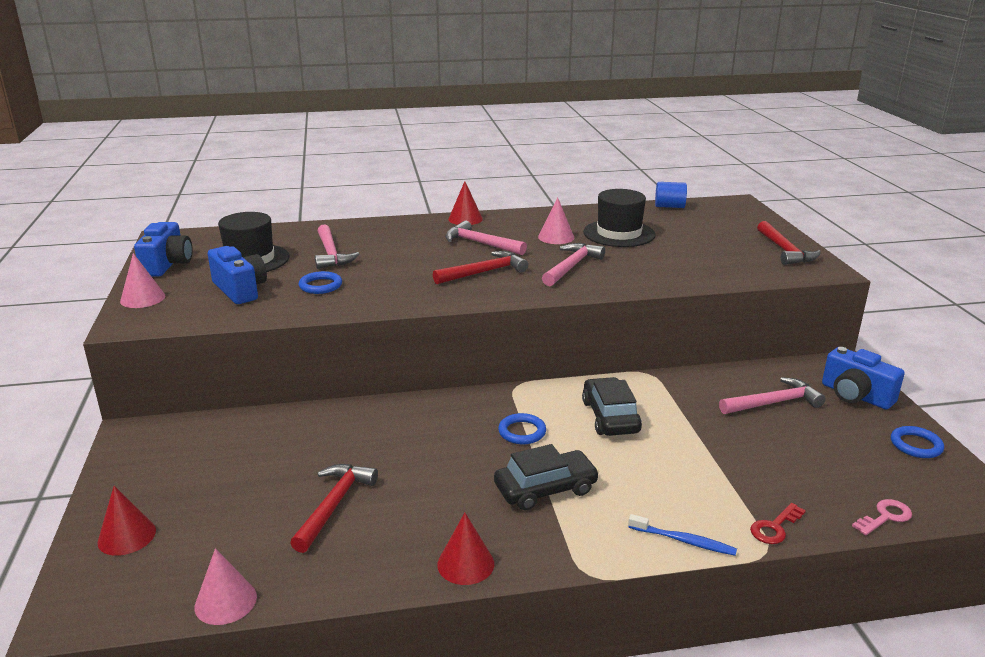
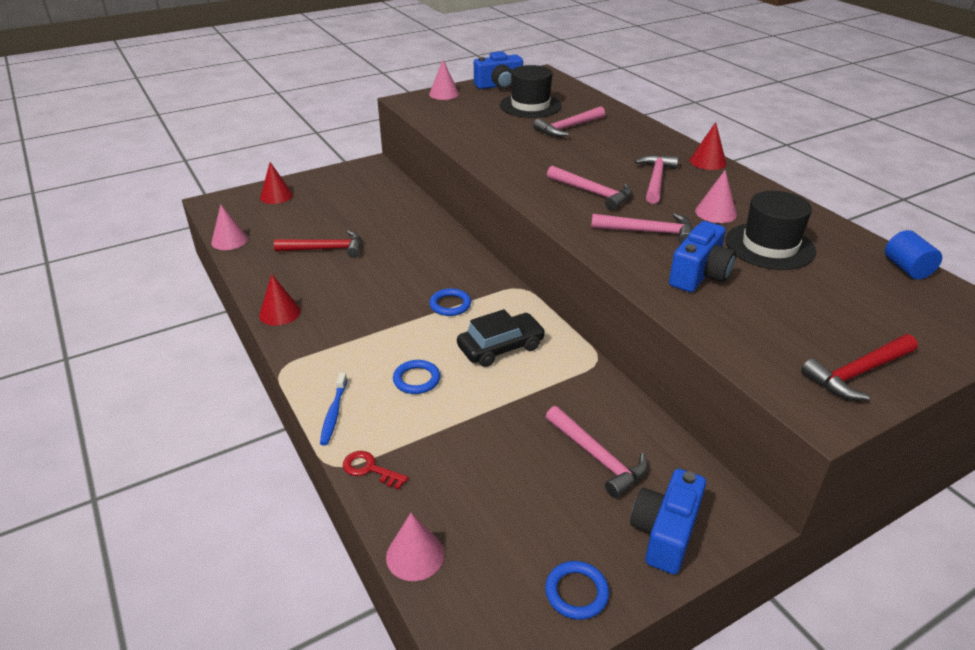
camera: 70 degrees right, 10 degrees up
blue camera [208,246,267,304] -> blue camera moved to [669,221,736,292]
blue ring [299,271,342,294] -> blue ring moved to [393,360,440,394]
red hammer [433,251,528,284] -> pink hammer [547,166,632,211]
black car [494,444,599,510] -> none
pink key [852,499,912,535] -> pink cone [386,513,444,581]

